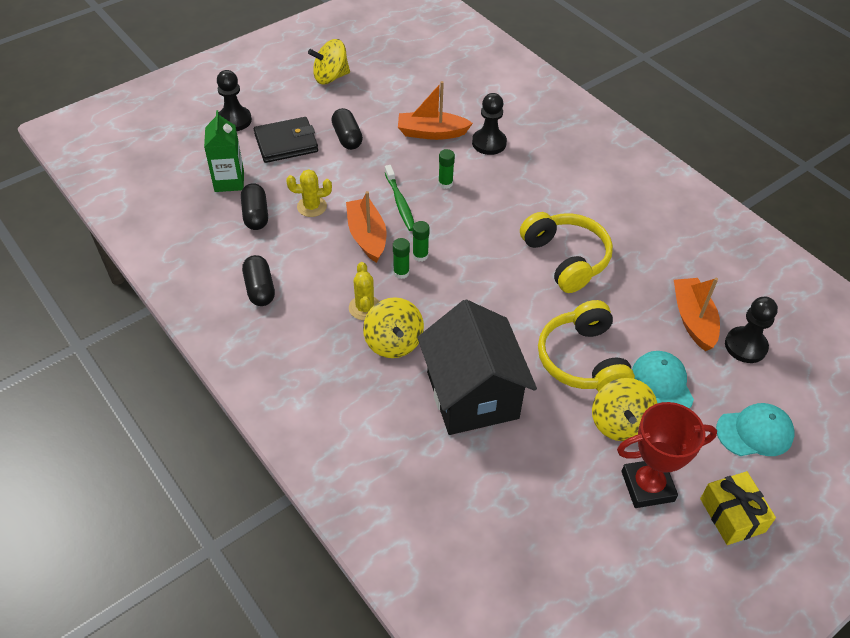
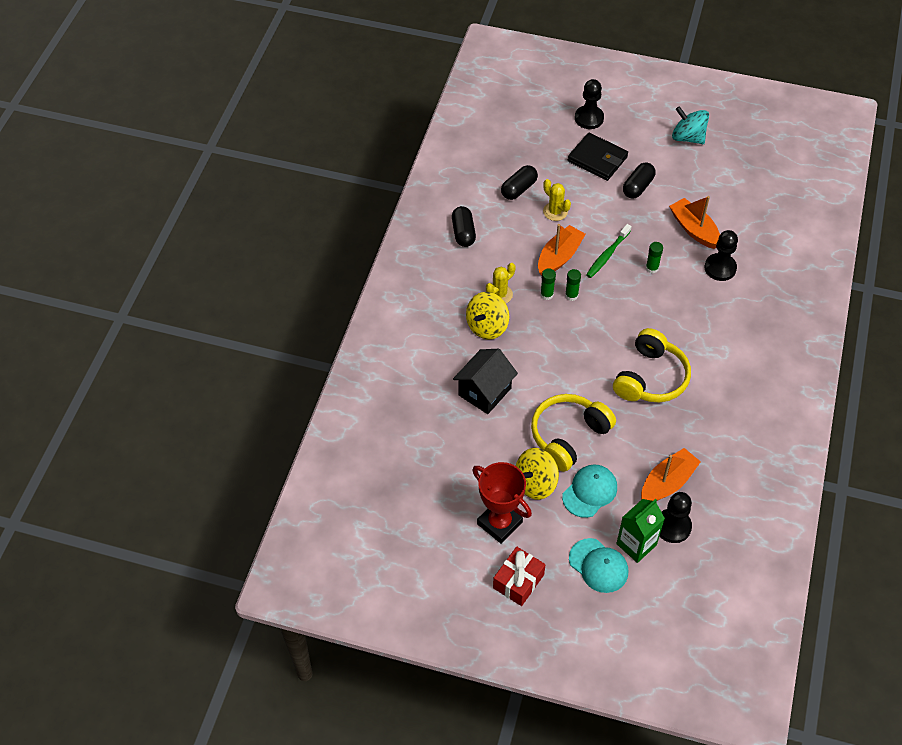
camera: 55 degrees right, 5 degrees up
green carton [204,110,244,192] -> green carton moved to [616,499,665,563]
black capsule [242,255,275,306] -> black capsule turned 45 degrees counterclockwise [452,206,476,247]
yellow spinning top [308,39,350,84] -> turquoise spinning top [672,106,709,144]
black house [418,300,537,435] -> black house [453,349,518,414], size x0.65
yellow gift [700,471,776,545] -> red gift [493,547,546,606]

